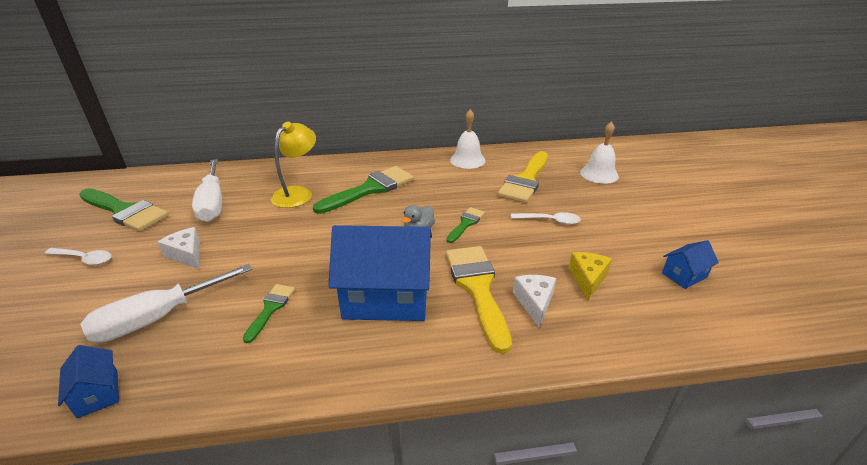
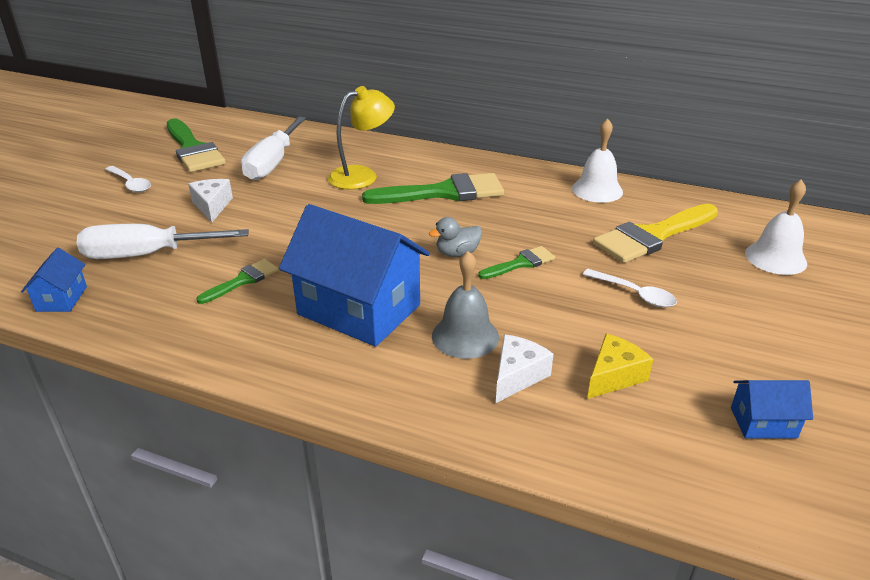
camera: 30 degrees right, 0 degrees up
yellow brush [446,246,512,354] -> grey bell [432,251,499,359]

